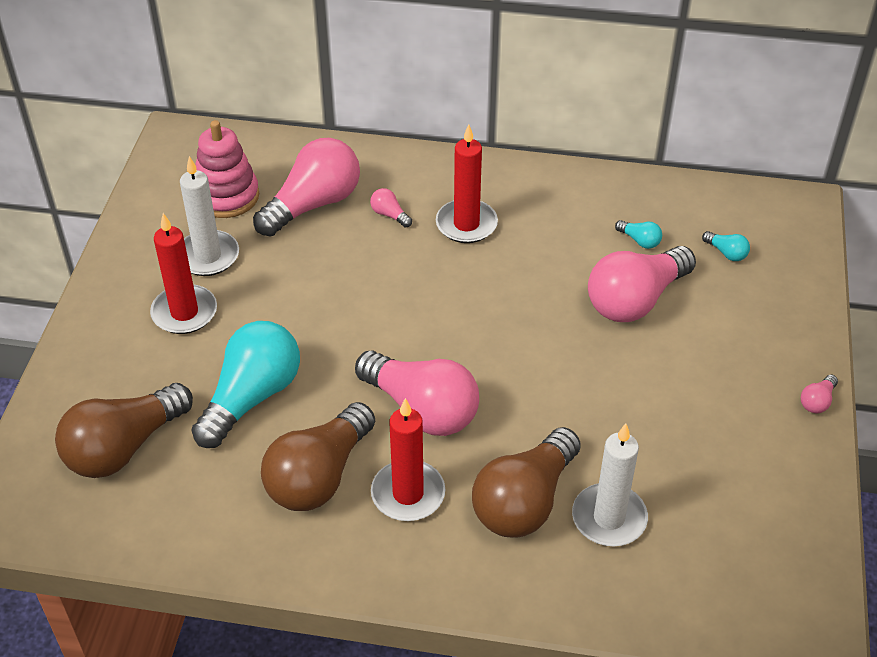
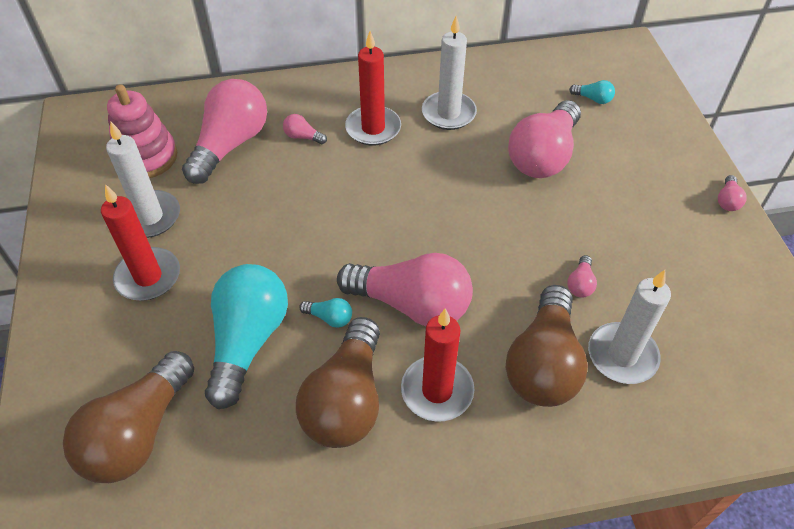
camera: 20 degrees left, 5 degrees up
turquoise light bulb [615,220,662,249] -> turquoise light bulb moved to [299,298,352,328]
none -> white candle [422,16,477,130]
none -> pink light bulb [567,255,597,298]

